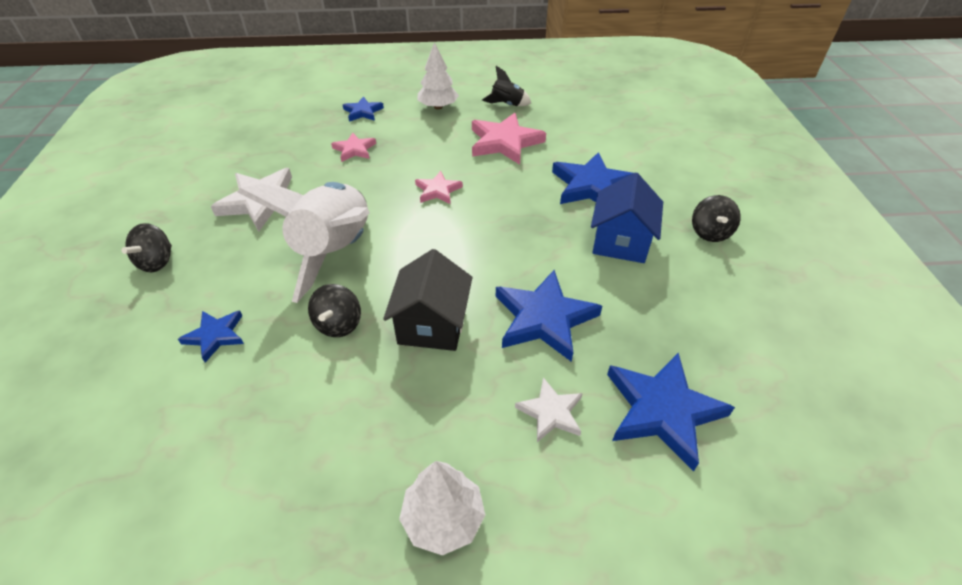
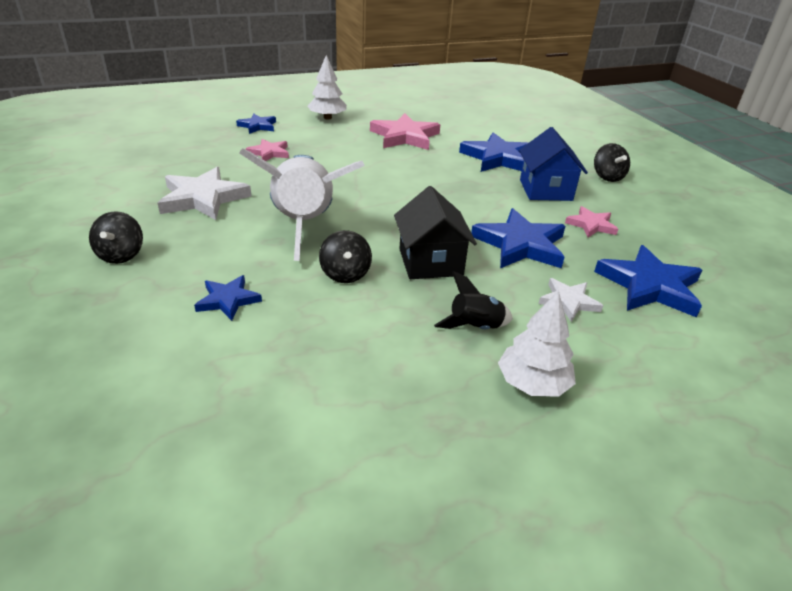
camera: 20 degrees left, 10 degrees down
pink star [415,171,463,204] -> pink star moved to [565,206,618,237]
black rocket [482,66,531,106] -> black rocket moved to [434,271,513,329]

